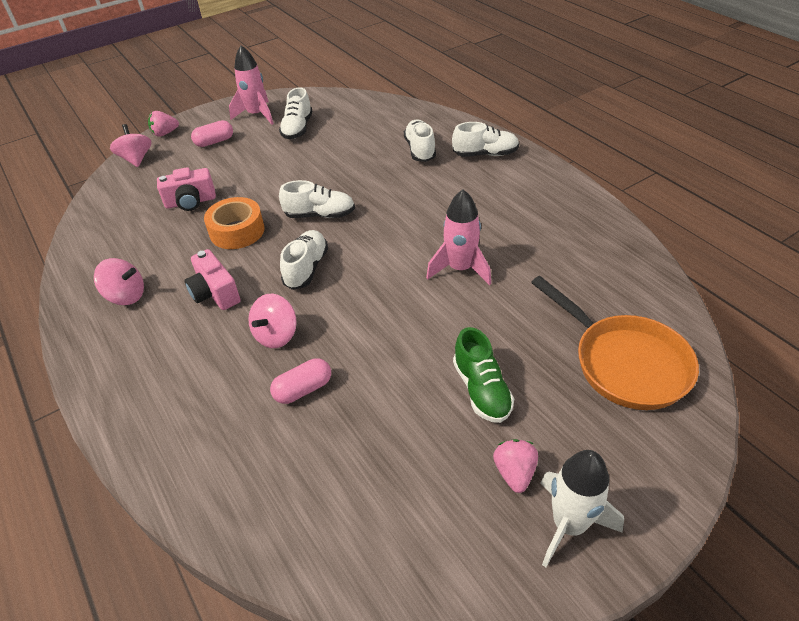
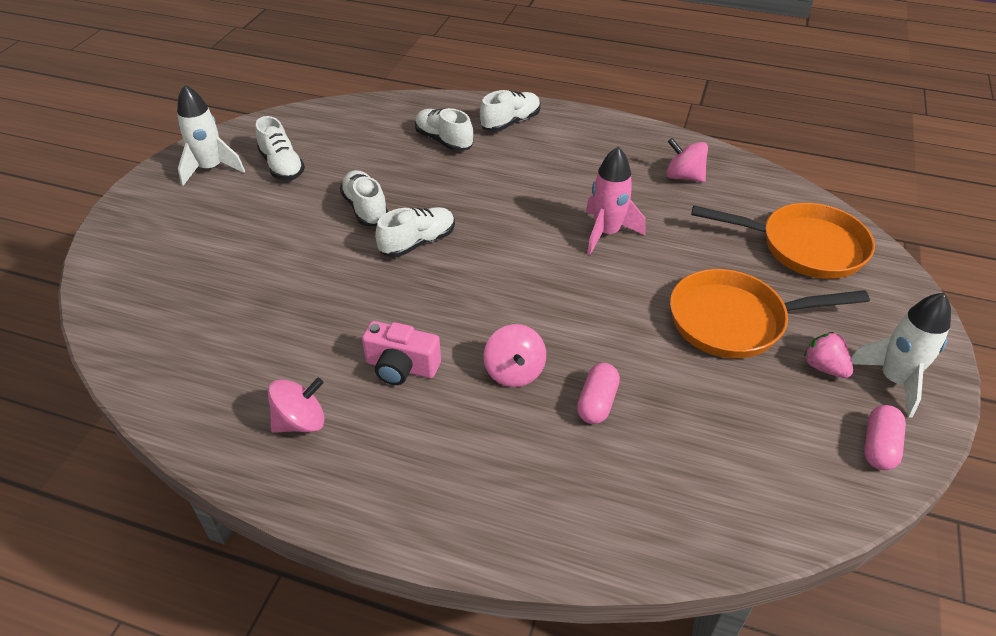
camera: 40 degrees left, 0 degrees up
pink spinning top [110,124,151,167] -> pink spinning top moved to [666,138,708,182]
pink strawberry [148,111,179,137] -> none
pink camera [157,167,216,211] -> none
pink capsule [191,120,233,147] -> pink capsule moved to [864,405,906,470]
orange tape [204,197,265,249] -> none
pink rocket [229,45,274,125] -> white rocket [177,85,245,186]
white shoe [280,230,328,290] -> white shoe moved to [340,170,388,226]
green shoe [453,327,514,423] -> orange pan [670,269,870,358]

